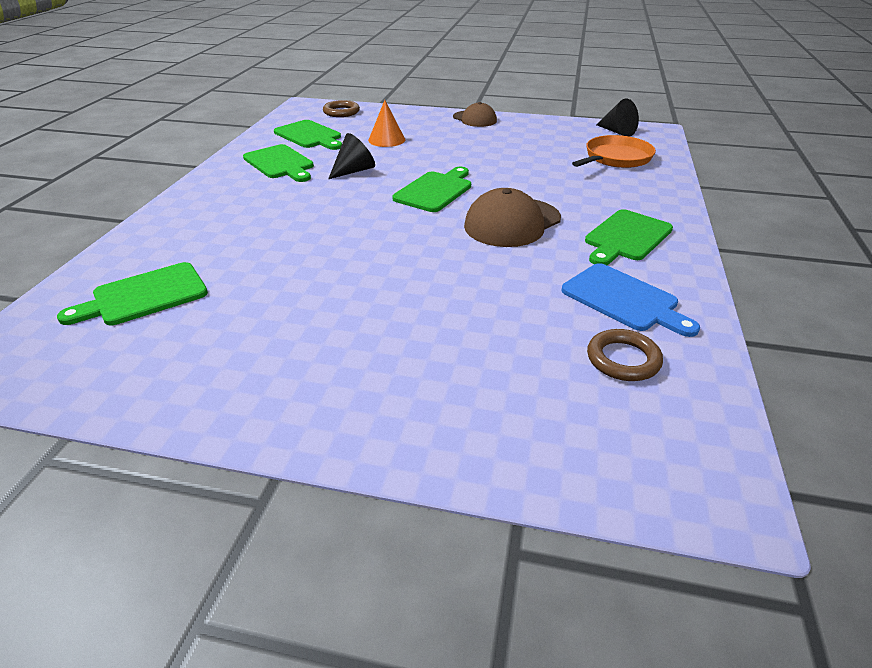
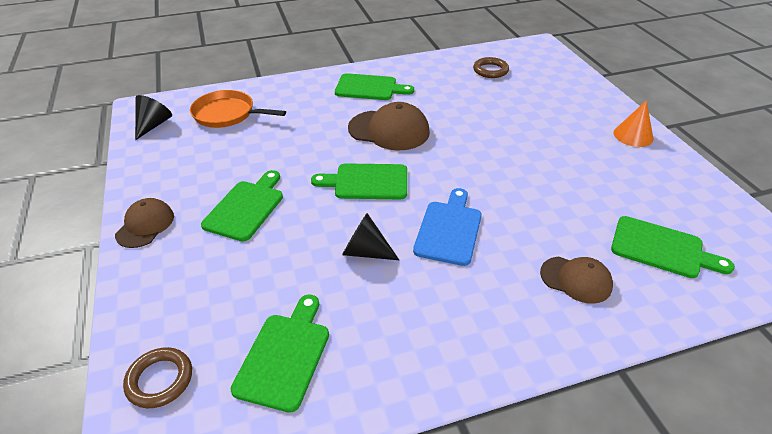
camera: 120 degrees left, 5 degrees up
green cutting board [243,144,314,182] -> green cutting board moved to [201,170,283,242]
orange cone [368,100,405,147] -> orange cone moved to [613,100,654,147]
blue cutting board [562,263,700,337] -> blue cutting board moved to [413,188,482,266]
none -> brown cap [540,257,613,304]

